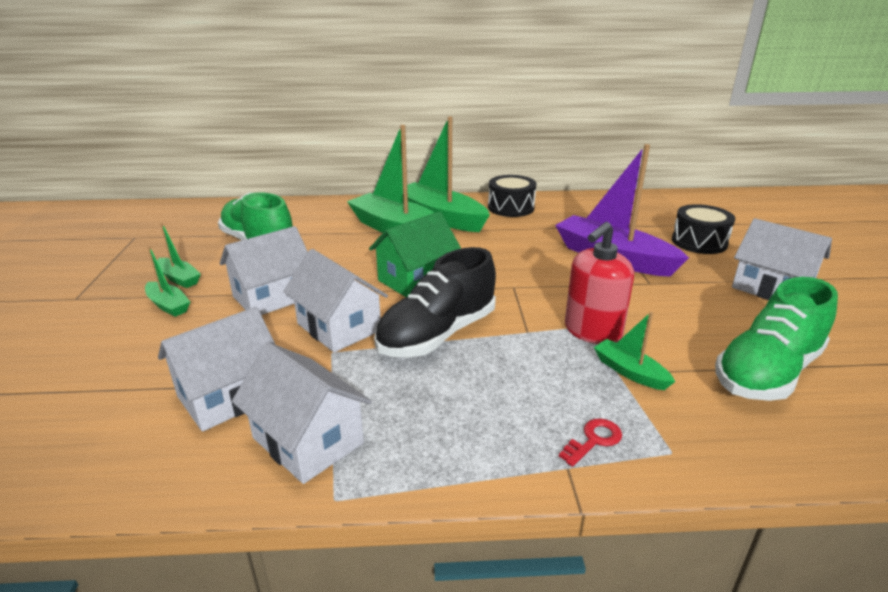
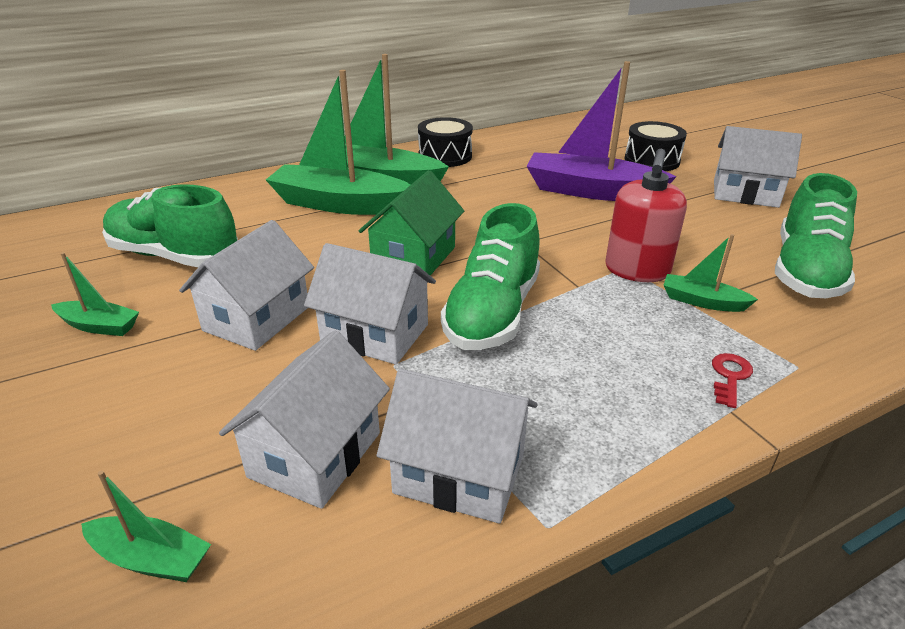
camera: 25 degrees left, 5 degrees up
green boat [145,246,190,317] -> green boat moved to [81,470,211,582]
black shoe [374,247,496,357] -> green shoe [441,203,540,350]

